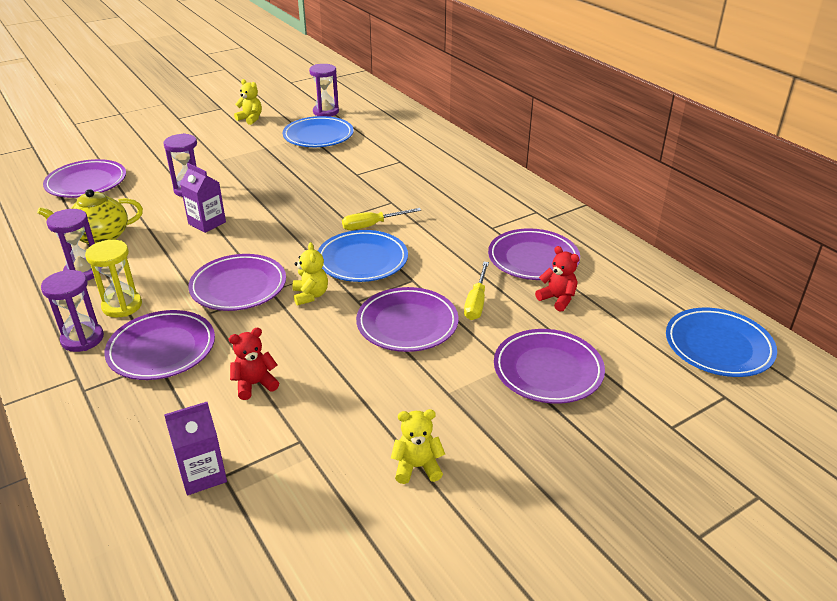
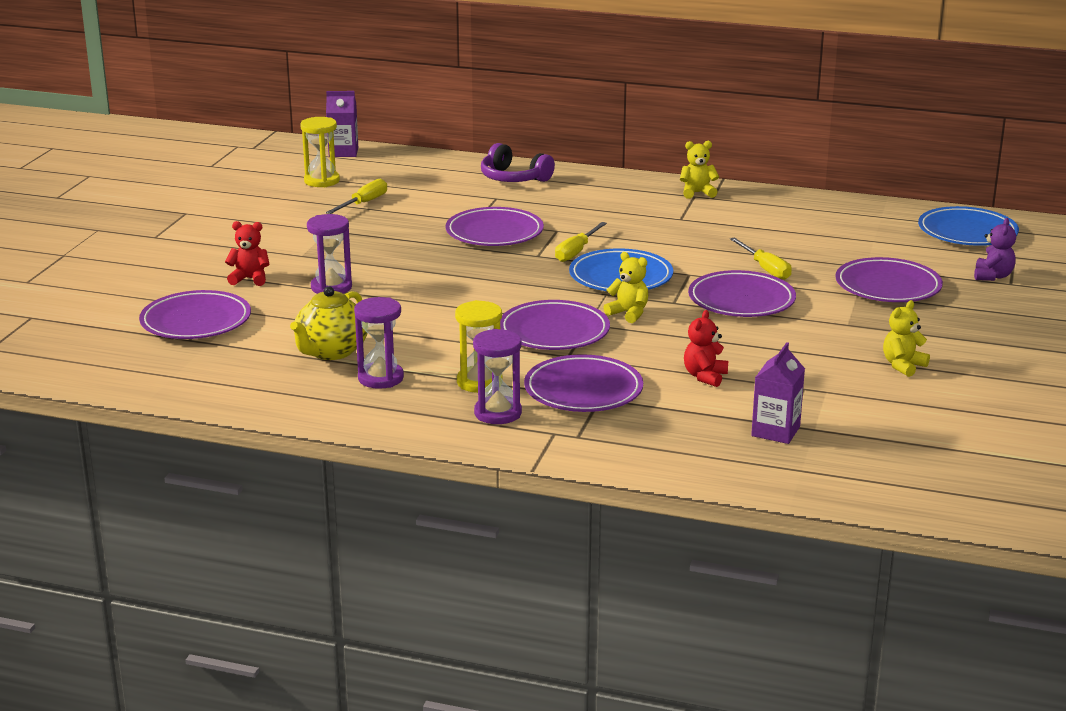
camera: 40 degrees left, 10 degrees down
purple carton [180,163,226,233] -> purple carton moved to [326,91,358,157]
yellow teddy bear [234,79,262,125] -> yellow teddy bear moved to [680,141,719,199]
blue plate [283,116,354,147] -> yellow screwdriver [326,179,387,214]
purple hourglass [309,64,339,117] -> yellow hourglass [300,117,340,187]
purple plate [488,228,580,280] -> purple plate moved to [445,207,544,246]
red teddy bear [535,246,579,312] -> red teddy bear moved to [225,221,270,286]
none -> purple headphones [481,143,555,182]
none -> purple teddy bear [974,218,1016,281]

